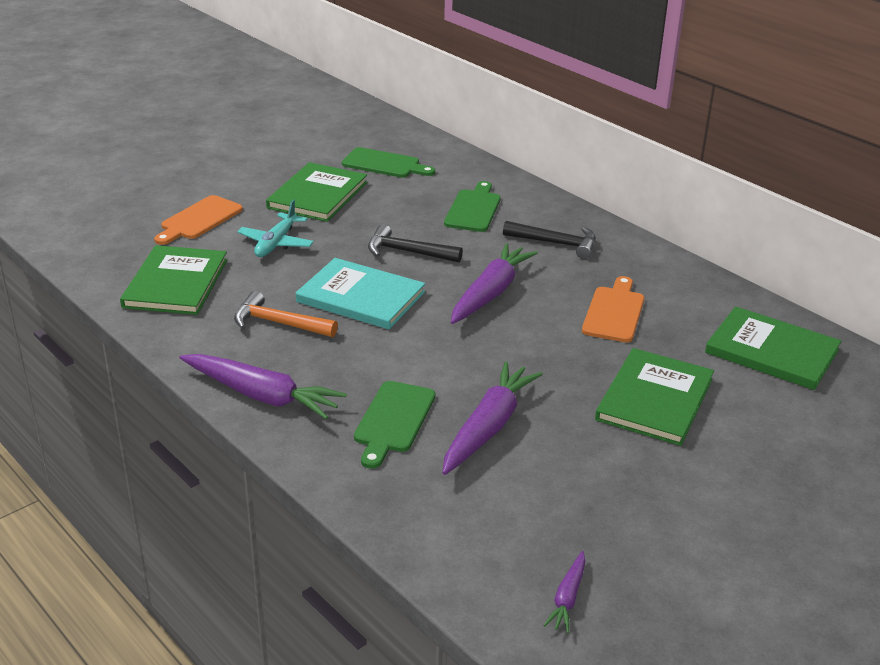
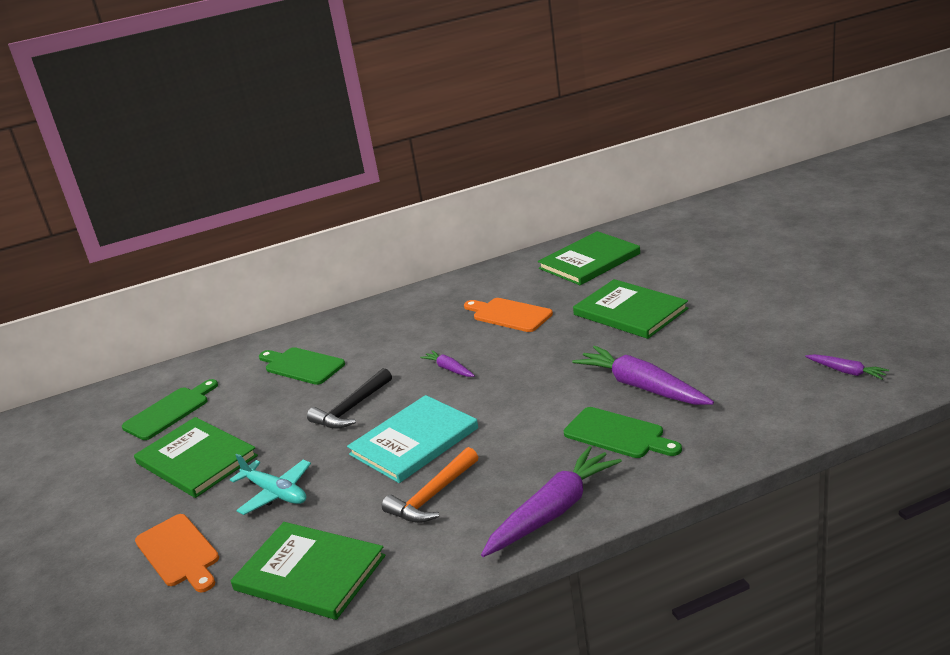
camera: 65 degrees left, 5 degrees down
purple carrot [451,243,538,324] -> purple carrot [420,350,475,377], size x0.49
black hammer [503,221,596,259] -> none

